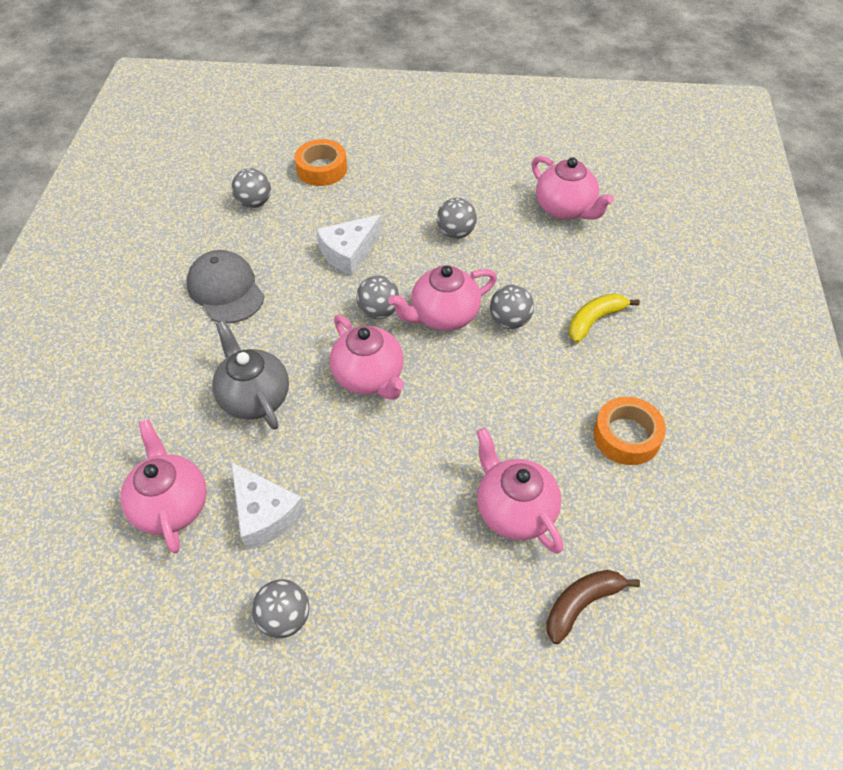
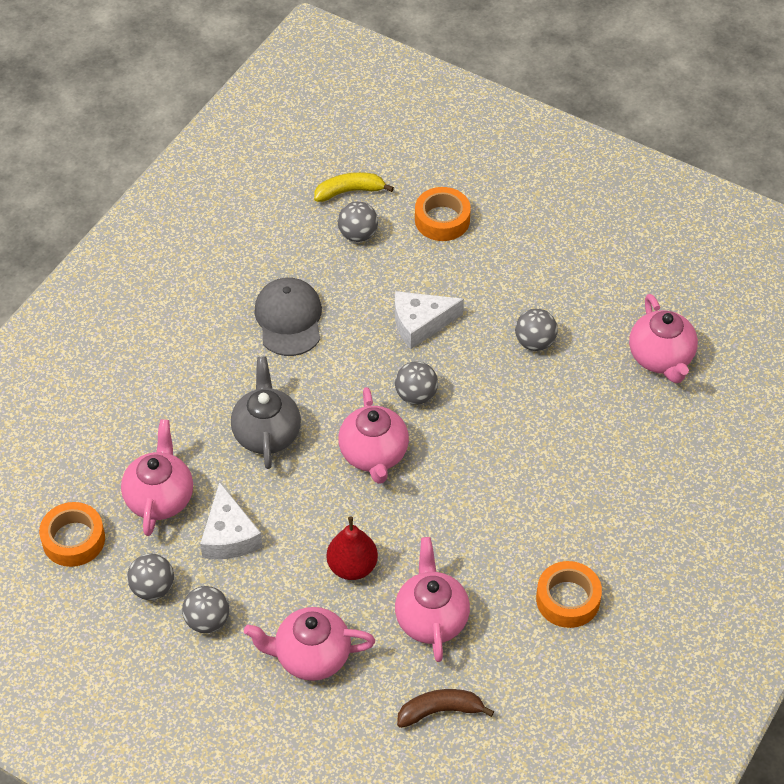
camera: 25 degrees right, 0 degrees up
pink teapot [388,265,497,331] -> pink teapot moved to [244,607,375,681]
grey ball [490,285,534,329] -> grey ball moved to [127,554,174,600]
yellow banana [569,293,640,343] -> yellow banana moved to [314,172,394,202]
none -> orange tape [39,502,105,567]
none -> red pear [327,516,378,580]

